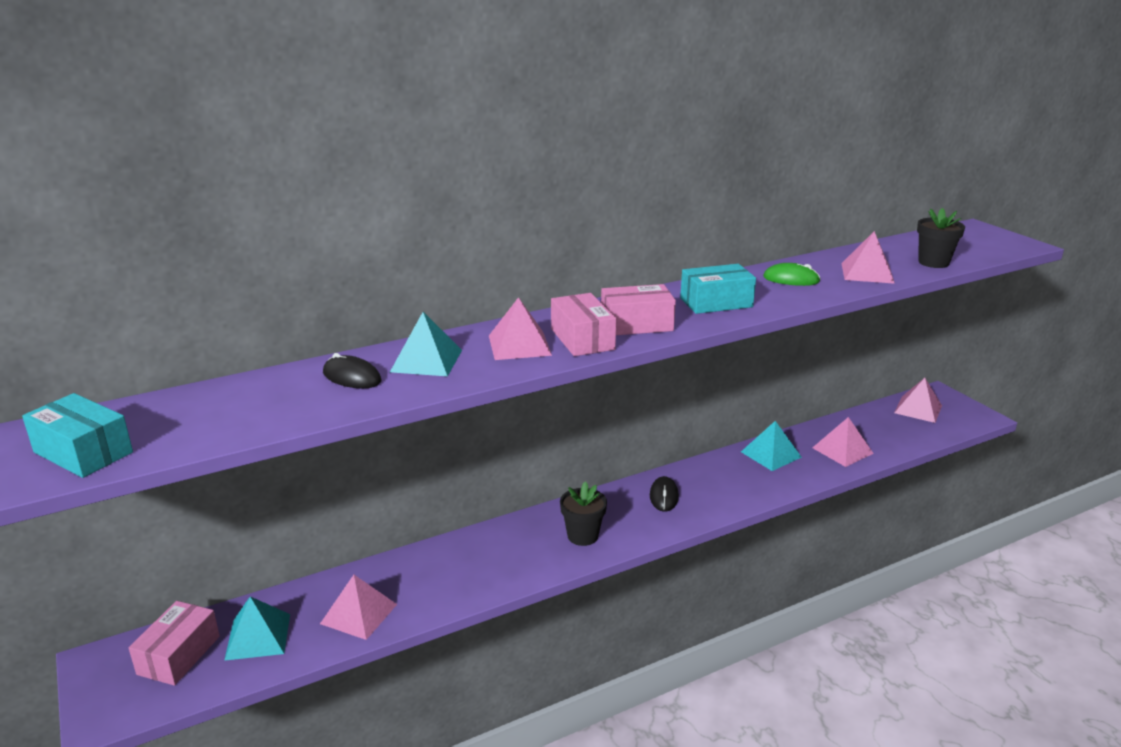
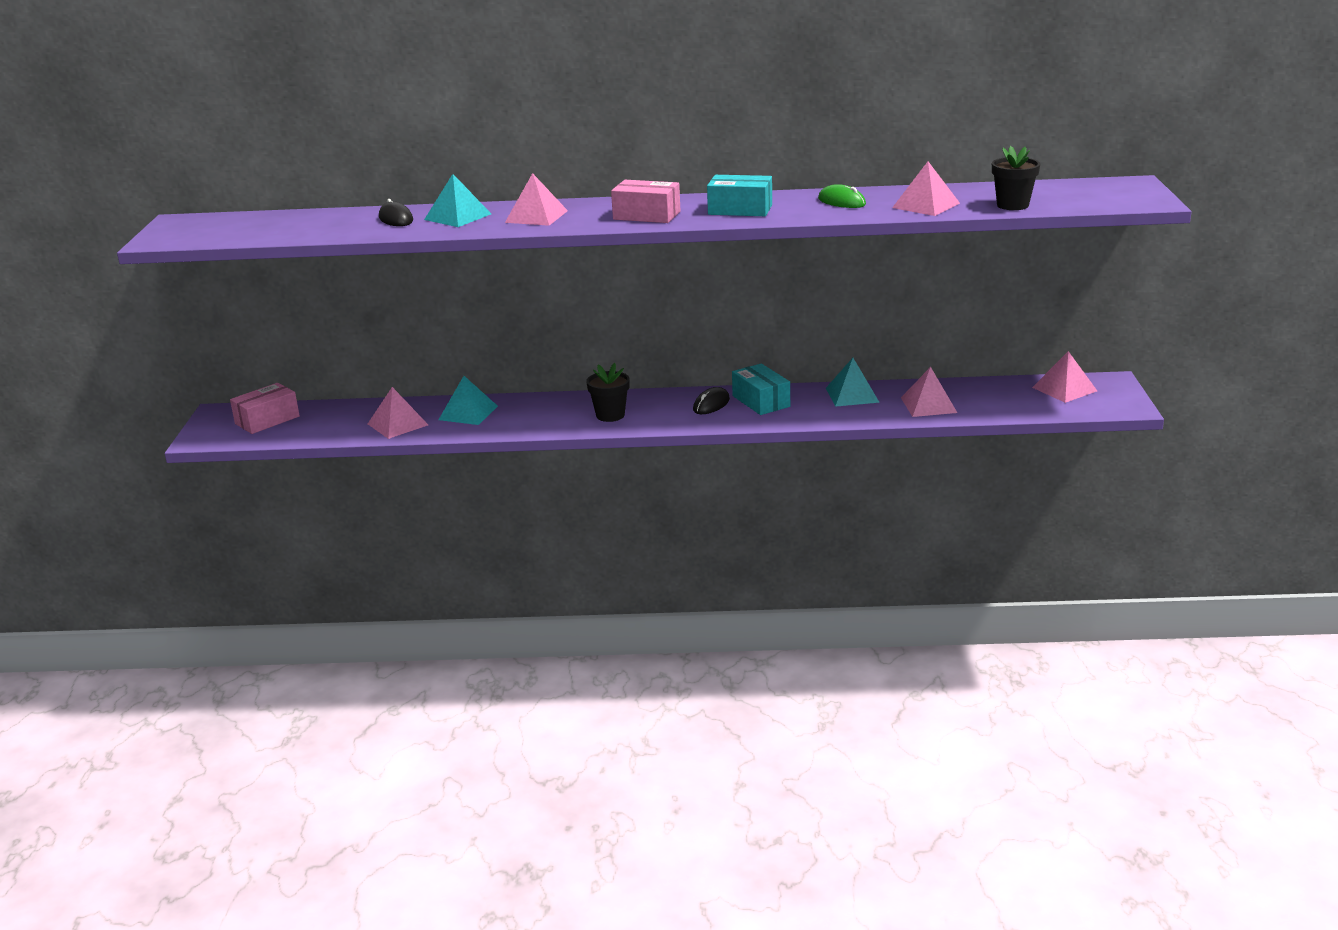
camera: 30 degrees right, 0 degrees up
turquoise box [22,393,133,478] -> turquoise box moved to [732,363,790,415]
turquoise pyramid [224,596,290,661] -> turquoise pyramid moved to [439,376,498,425]
pink box [551,293,616,356] -> none

